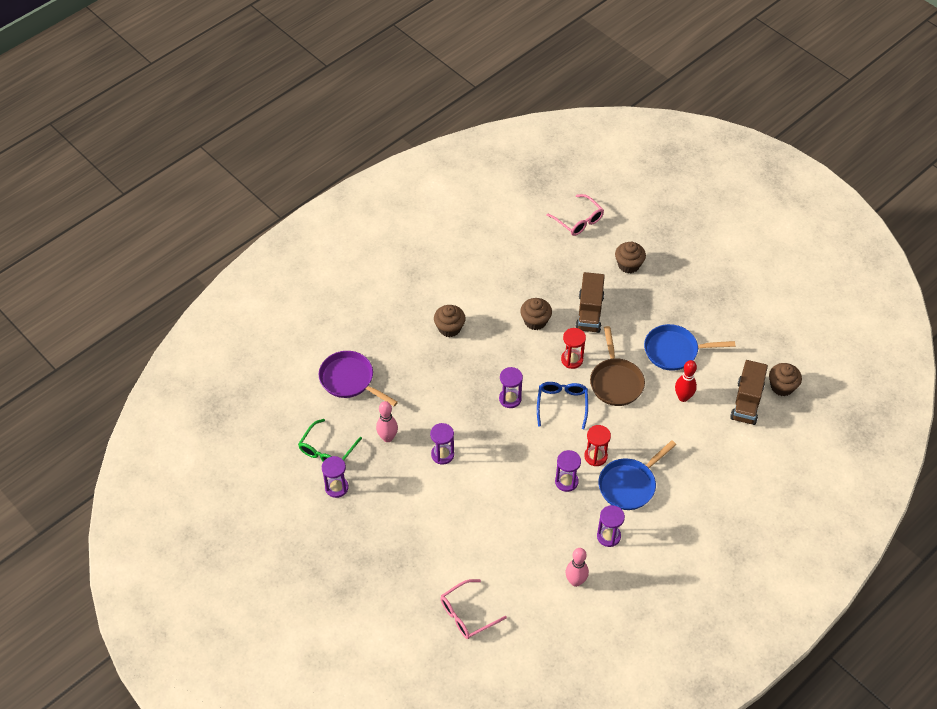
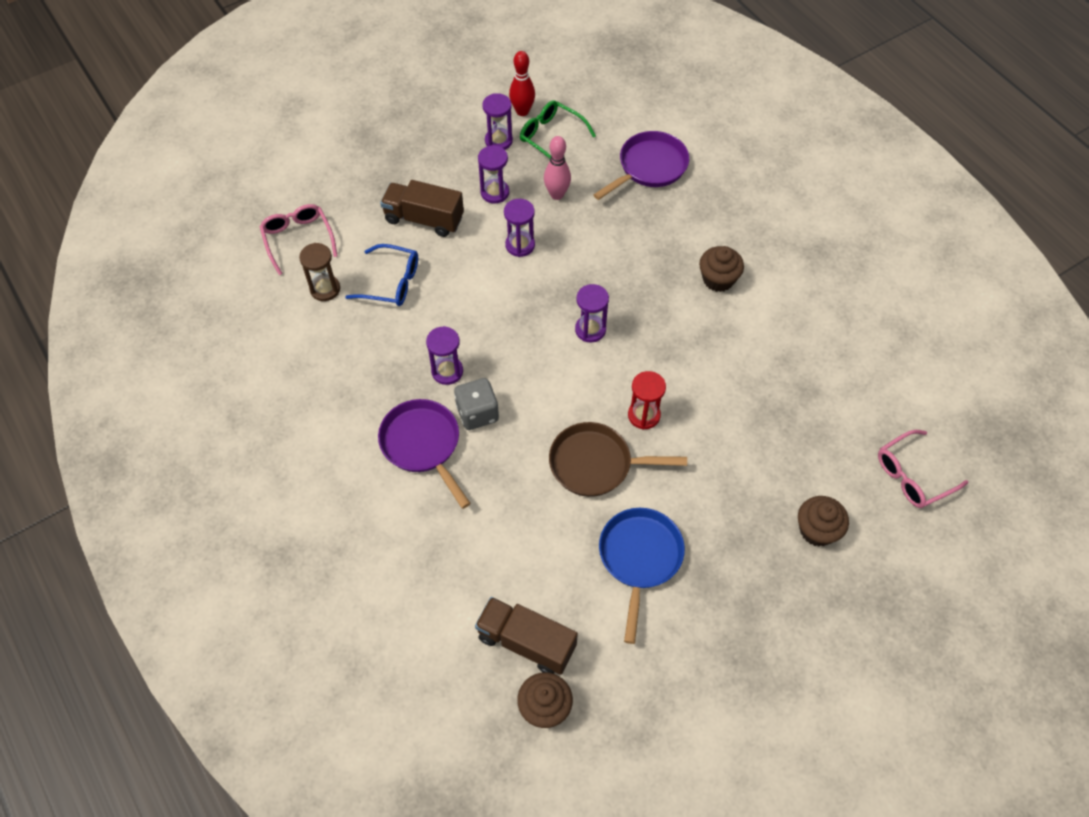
camera: 100 degrees right, 5 degrees up
brown cupcake [520,298,552,330] -> none
blue glasses [537,382,588,429] -> blue glasses moved to [345,244,418,306]
pink bowling pin [565,548,589,587] -> none
brown truck [575,272,605,333] -> brown truck moved to [380,180,464,237]
red hourglass [584,425,611,466] -> grey dice [454,378,499,430]
purple hourglass [597,505,625,547] -> purple hourglass moved to [478,146,509,203]
blue pan [598,440,676,510] -> purple pan [378,399,471,509]
red bowling pin [675,360,697,402] -> red bowling pin moved to [509,51,535,116]
none -> brown hourglass [299,243,340,301]

